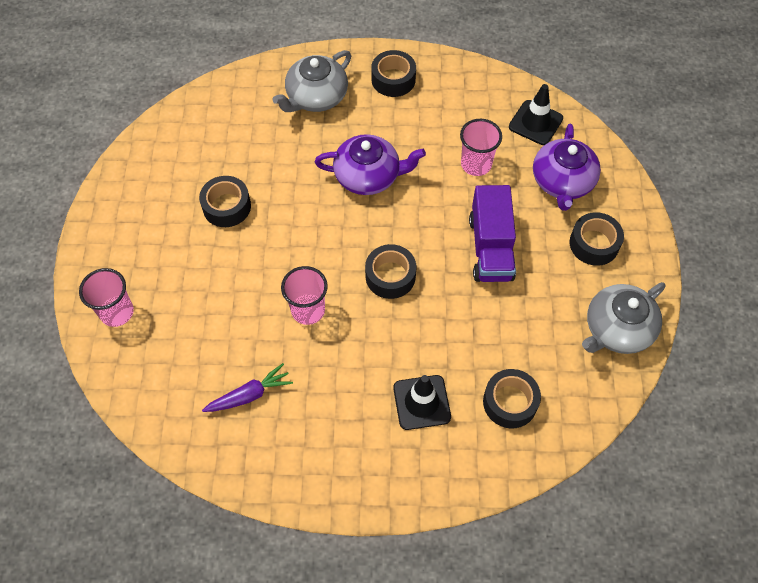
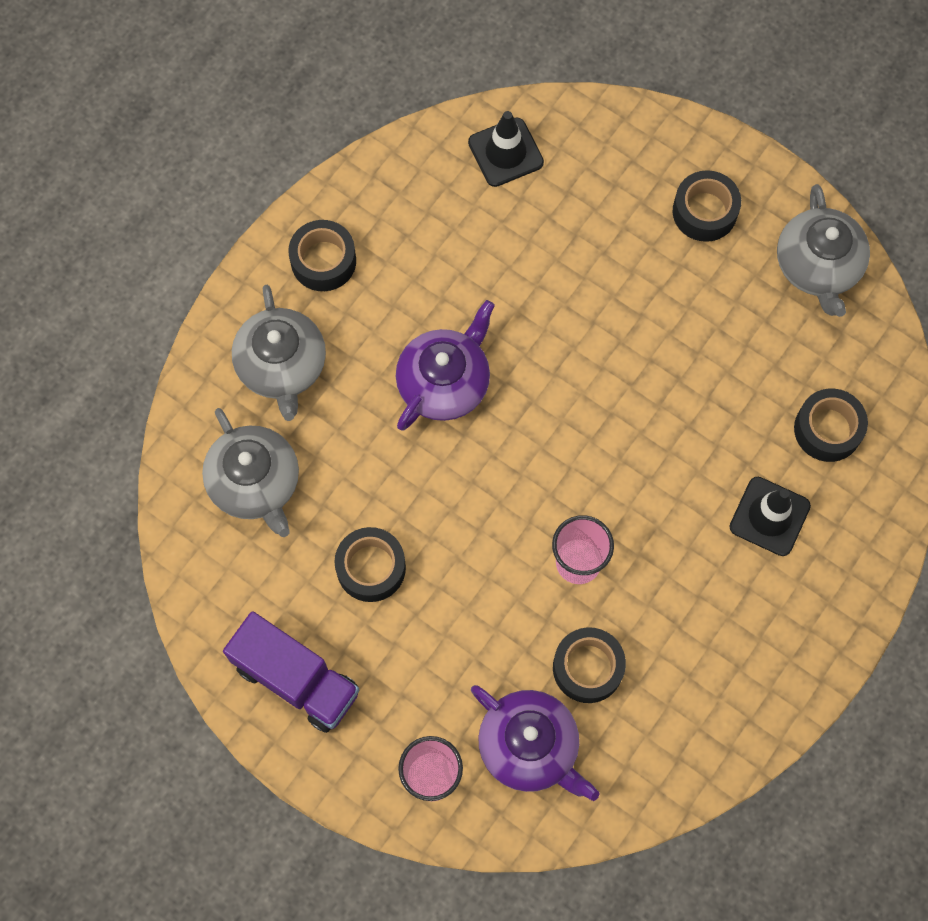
camera: 55 degrees left, 10 degrees up
purple carrot [202,363,293,412] -> none
black tape [365,244,416,299] -> black tape moved to [553,627,626,703]
pink cup [460,119,502,176] -> none
purple truck [469,185,516,282] -> purple truck moved to [223,611,359,733]
purple teapot [533,123,601,211] -> purple teapot moved to [471,685,600,801]
none -> grey teapot [202,408,299,537]

